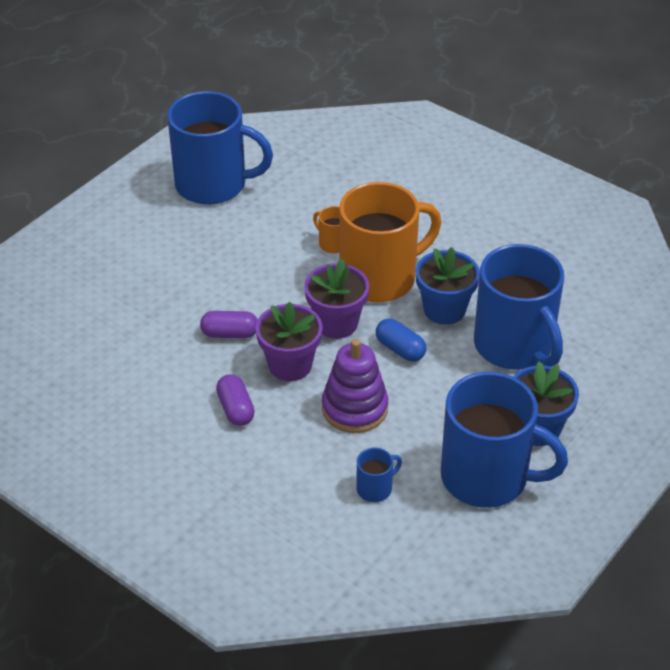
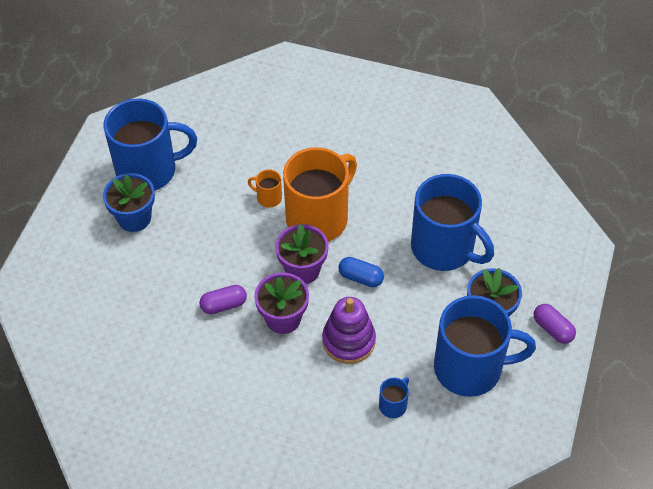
camera: 20 degrees left, 10 degrees up
purple capsule [216,374,255,426] -> purple capsule moved to [534,304,576,344]
blue flower pot [415,247,480,325] -> blue flower pot moved to [103,173,155,232]

